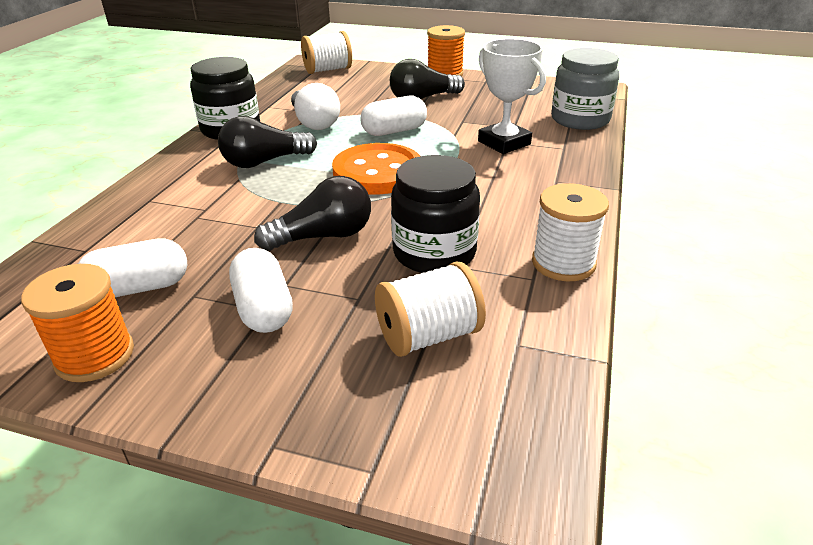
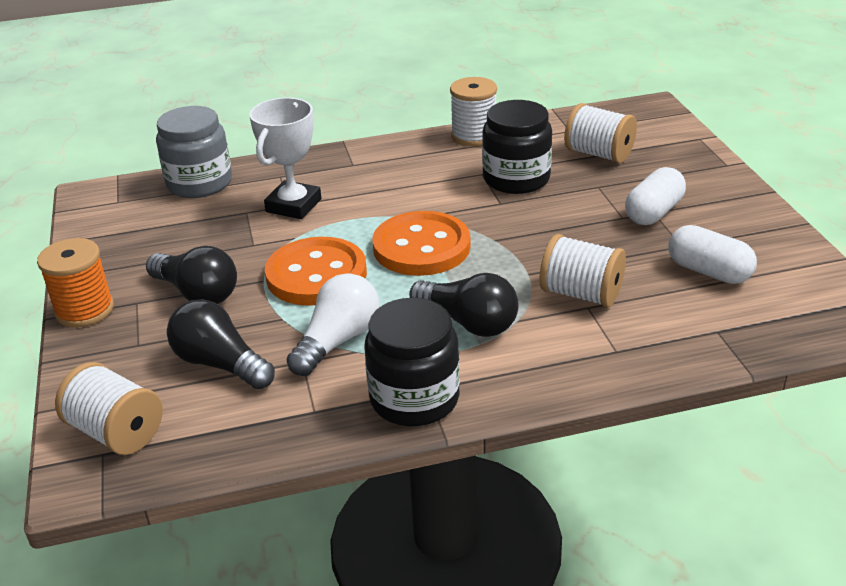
camera: 120 degrees left, 0 degrees up
orange spool [21,264,134,382] -> none
black light bulb [254,176,371,251] -> black light bulb moved to [167,299,275,390]
white capsule [360,96,427,136] -> orange button [265,237,367,306]
none -> white spool [539,234,626,307]

